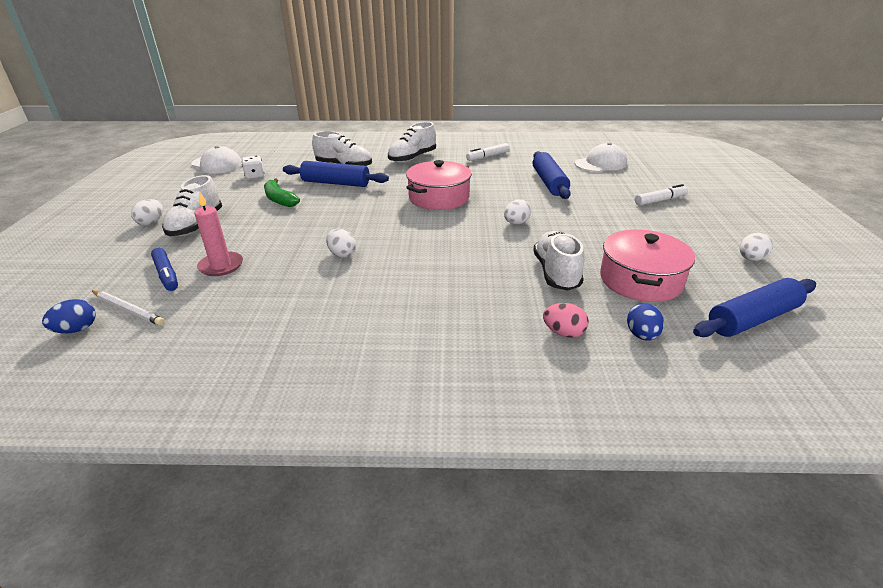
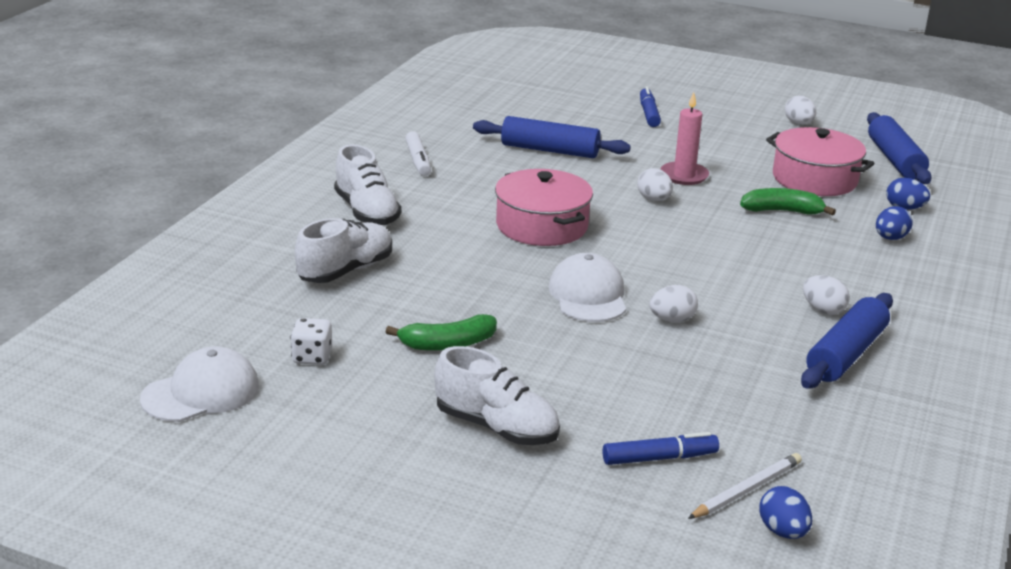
camera: 70 degrees left, 5 degrees down
white egg [131,199,163,226] -> white egg moved to [803,275,850,315]
pink candle [194,191,243,276] -> pink candle moved to [661,92,709,185]
blue rolling pin [283,161,389,187] -> blue rolling pin moved to [801,293,893,388]
white shoe [533,231,584,291] -> green banana [740,188,836,216]
pink egg [543,303,589,338] -> blue egg [876,206,913,240]
white cap [575,142,627,172] -> white cap moved to [549,253,626,322]
white marker [635,184,688,206] -> blue marker [640,87,661,127]

